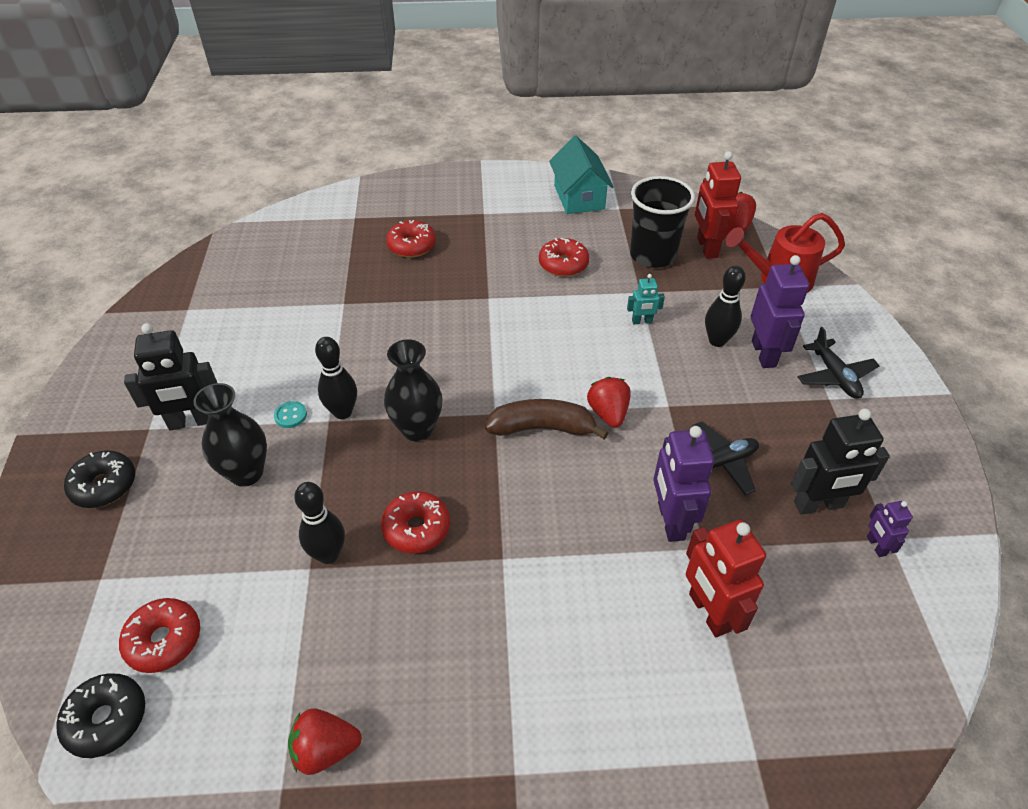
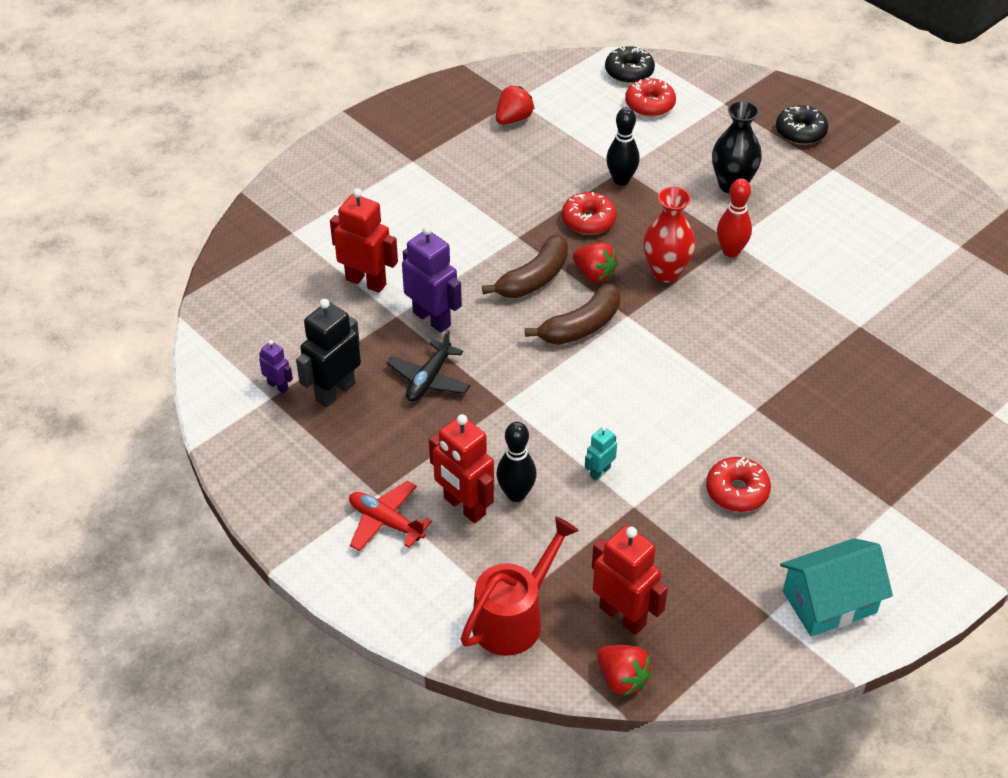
camera: 140 degrees right, 0 degrees up
black robot [124,323,217,430] -> none
turquoise button [274,401,307,428] -> none
black bowling pin [315,337,357,419] -> red bowling pin [717,178,752,257]
black vase [384,339,443,441] -> red vase [643,187,696,282]
red donut [386,220,436,258] -> none
turquoise house [549,136,614,214] -> turquoise house turned 60 degrees counterclockwise [780,538,893,637]
red strawberry [587,377,631,428] -> red strawberry moved to [573,242,618,283]
black cup [630,176,695,268] -> none
purple robot [751,255,809,368] -> red robot [429,414,494,523]
black plane [798,327,880,399] -> red plane [349,481,432,551]
none -> brown banana [482,234,568,298]

